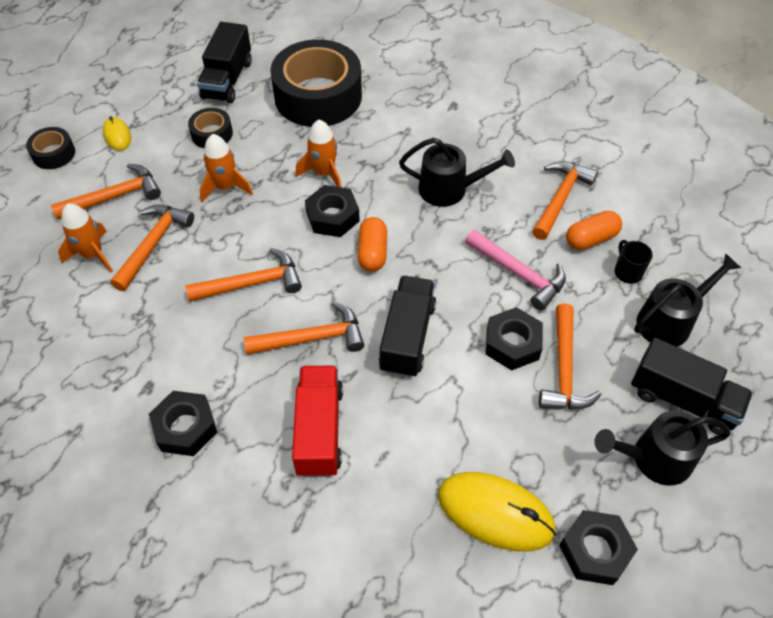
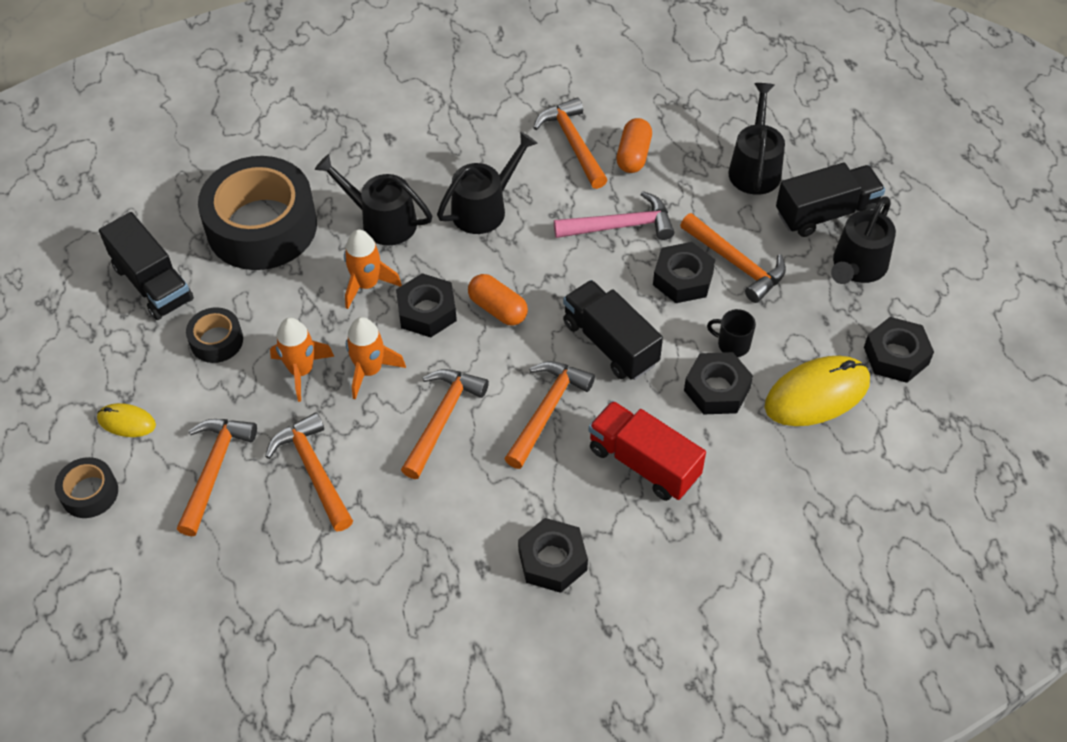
camera: 50 degrees left, 0 degrees up
orange rocket [58,204,113,272] -> orange rocket moved to [346,317,406,400]
black mug [614,240,653,284] -> black mug moved to [707,309,756,357]
none -> black watering can [315,154,433,246]
none -> black nut [684,352,753,414]

